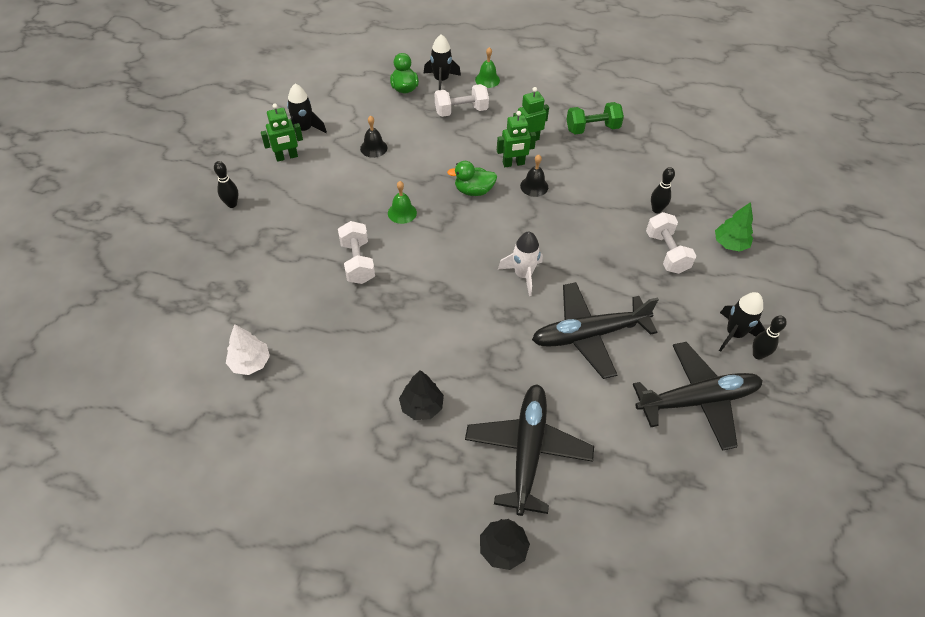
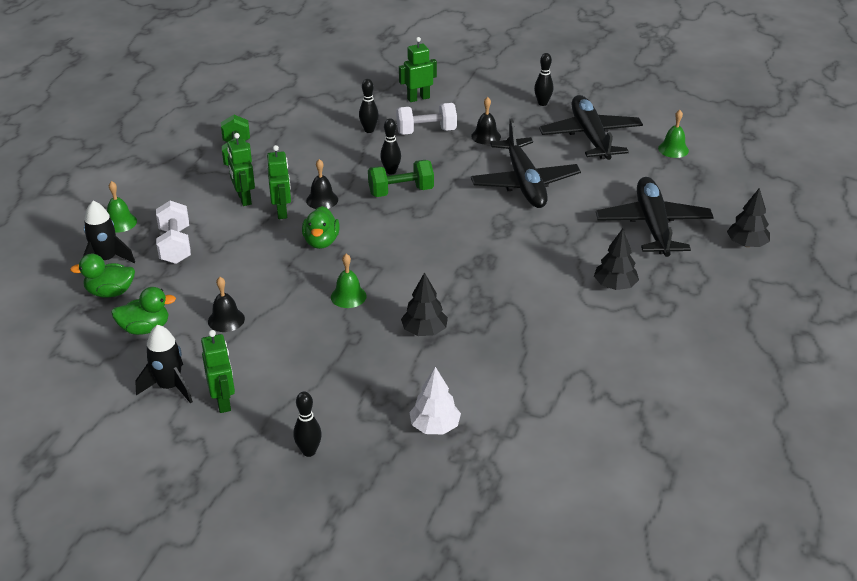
camera: 85 degrees left, 15 degrees down
white tree [226,324,270,375] -> white tree moved to [409,367,461,435]
white dumbbell [338,221,375,284] -> black tree [401,272,448,336]
black plane [465,384,594,516] -> black plane turned 75 degrees clockwise [596,177,714,257]
white rocket [498,232,543,296] -> none
green tree [715,202,753,252] -> green robot [399,37,437,102]
black rocket [719,292,765,352] -> none
none -> green duck [111,287,176,335]
none -> green dumbbell [368,160,434,197]
none -> black bowling pin [380,118,401,175]
none -> black bell [471,97,501,145]
none -> green bell [658,110,689,158]

